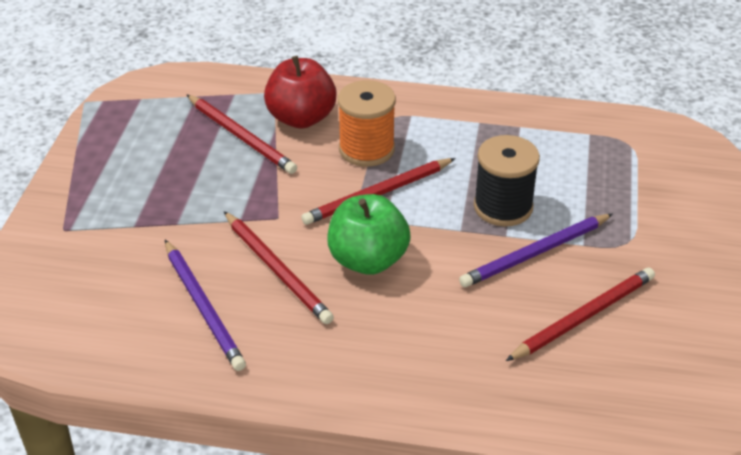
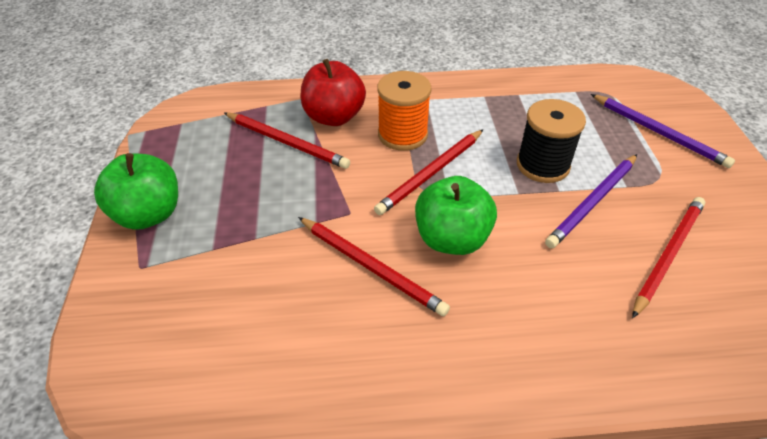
camera: 15 degrees left, 5 degrees up
purple pencil [165,240,246,371] -> purple pencil moved to [591,94,735,168]
none -> green apple [94,153,178,230]

